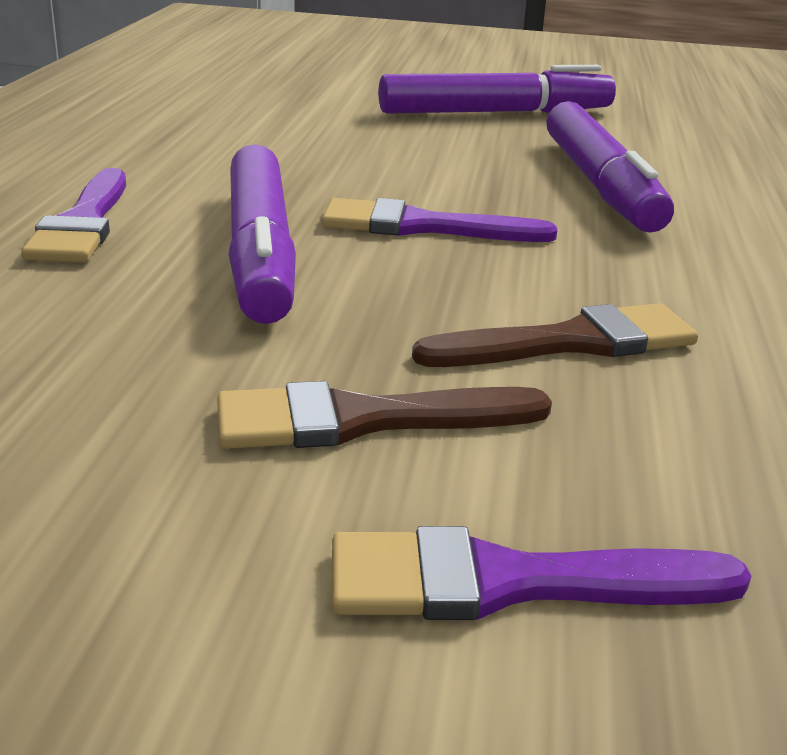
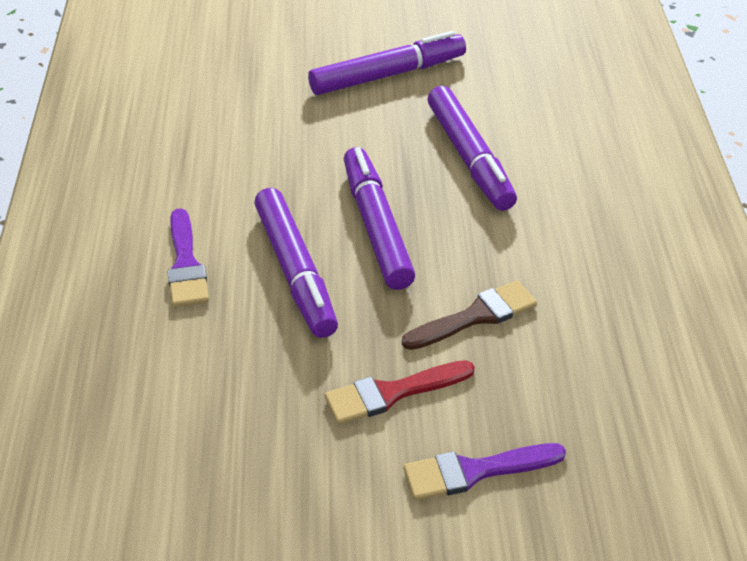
camera: 10 degrees left, 15 degrees up
brown brush [217,381,552,449] -> red brush [325,360,475,424]
purple brush [322,198,557,242] -> purple marker [344,147,415,290]

